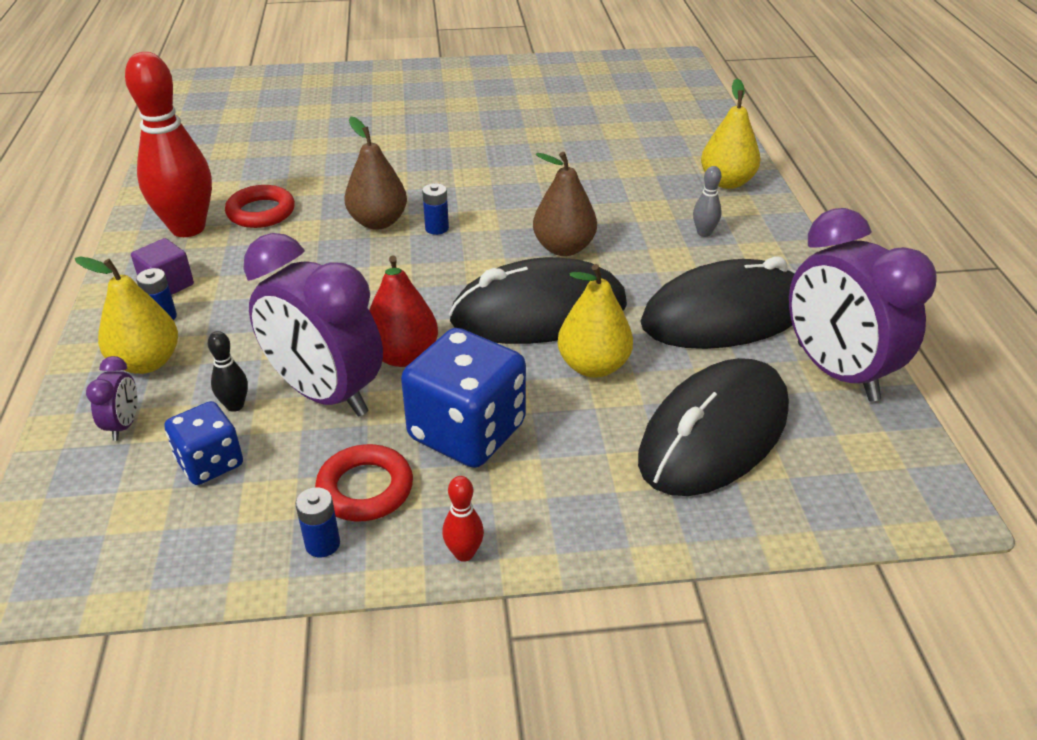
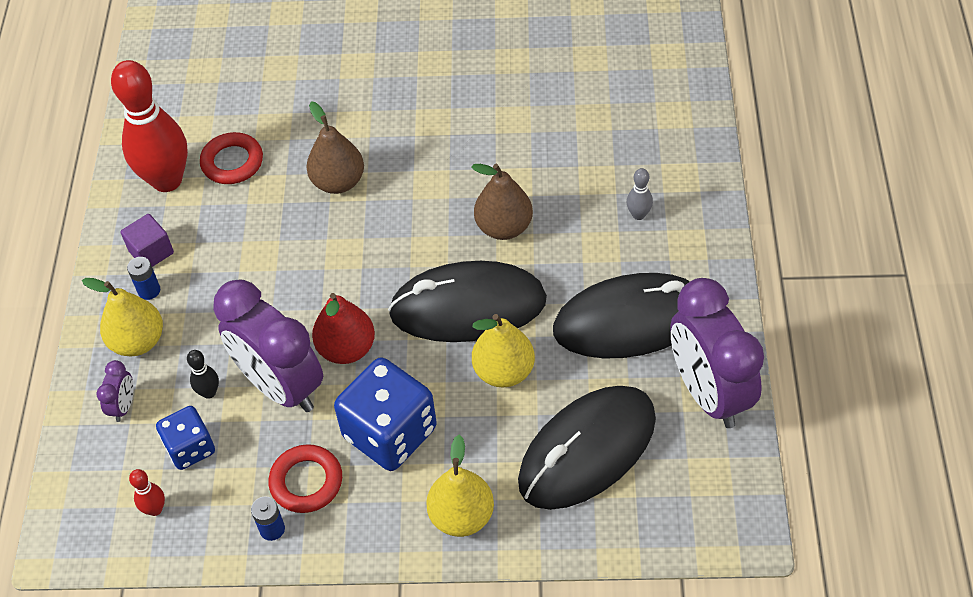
camera: 10 degrees right, 15 degrees up
blue battery [422,183,449,235] -> none
red bowling pin [442,476,484,562] -> red bowling pin moved to [129,469,165,516]
yellow pear [701,78,760,189] -> yellow pear moved to [426,435,494,537]

